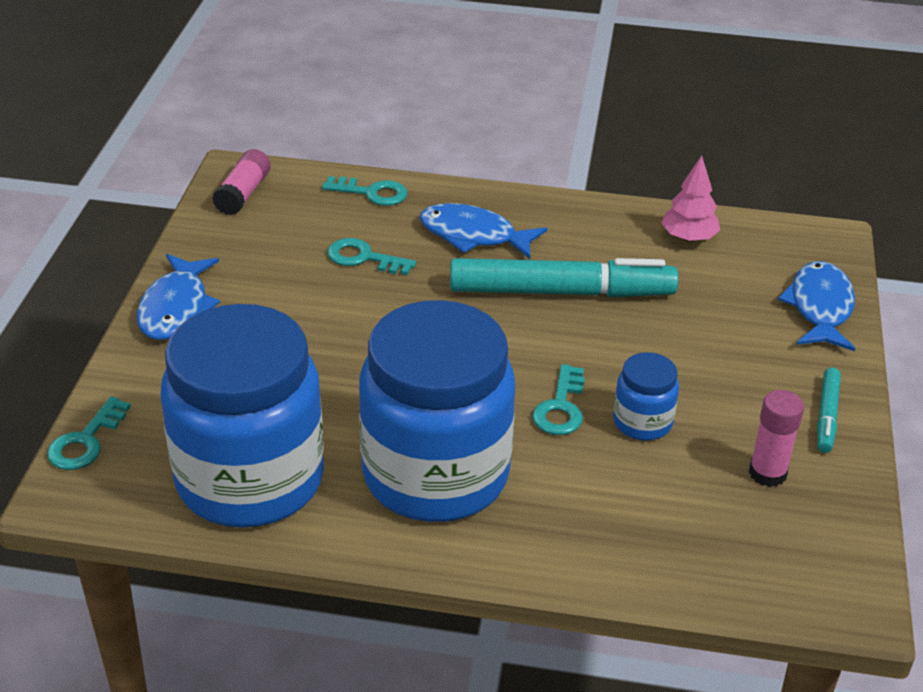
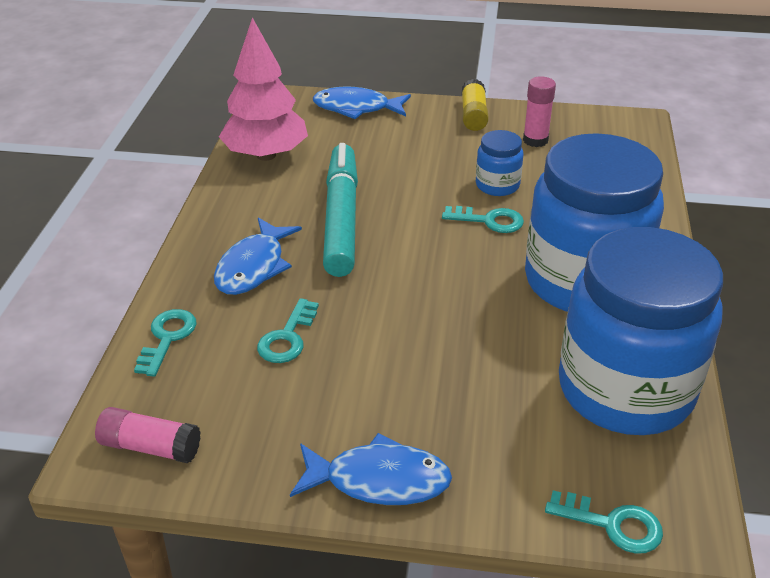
camera: 90 degrees left, 0 degrees up
pink tree [661,156,720,242] -> pink tree [219,17,308,161], size x1.79
turquoise marker [817,368,841,453] -> yellow glue stick [461,79,489,131]

